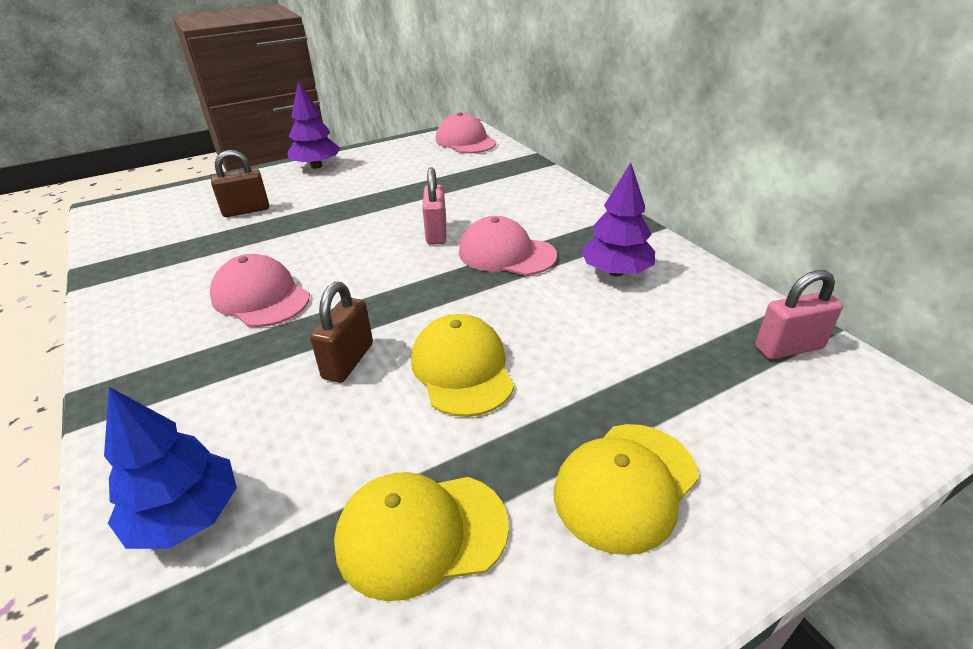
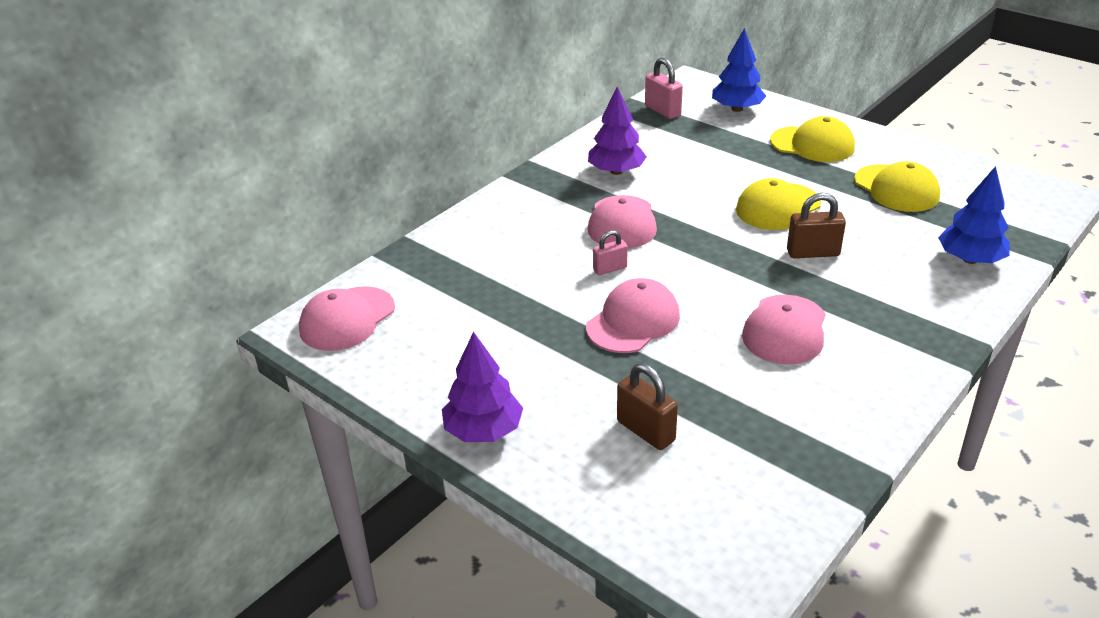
camera: 110 degrees left, 0 degrees up
pink padlock [422,167,446,245] -> pink padlock [593,230,628,275], size x0.65
none -> pink cap [586,278,680,353]
none -> blue tree [712,28,766,112]

